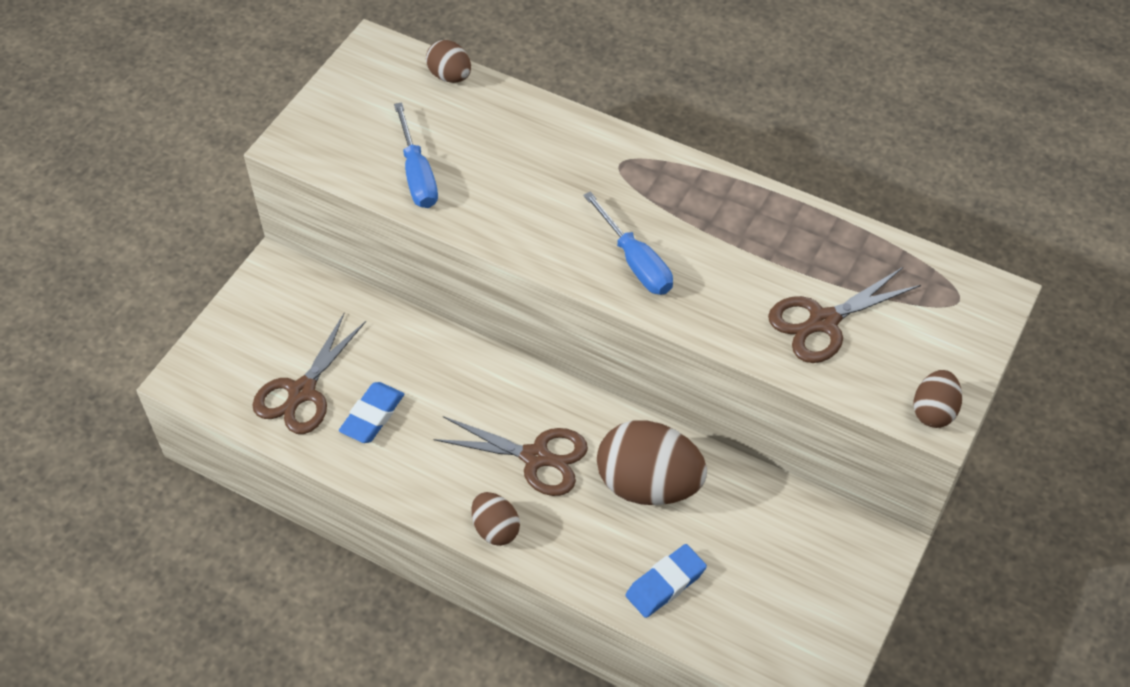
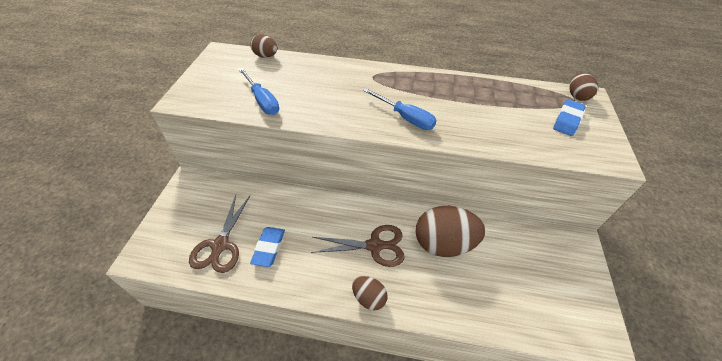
camera: 20 degrees left, 5 degrees down
blue eraser [625,544,707,618] -> blue eraser moved to [553,99,585,136]
brown scissors [768,267,921,363] -> none
brown egg [913,370,962,428] -> brown egg moved to [569,72,598,101]

